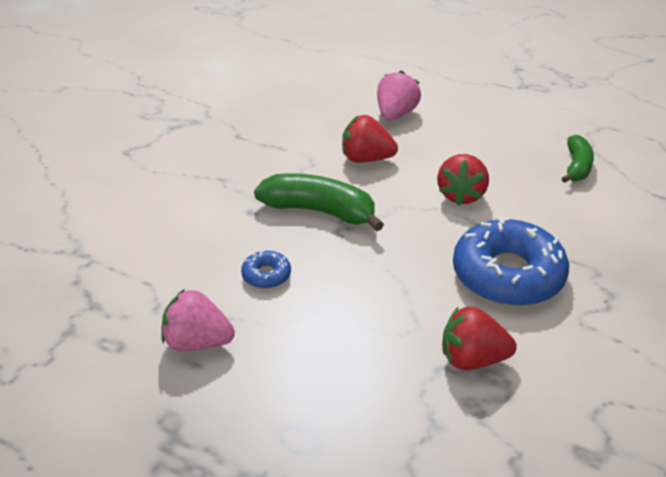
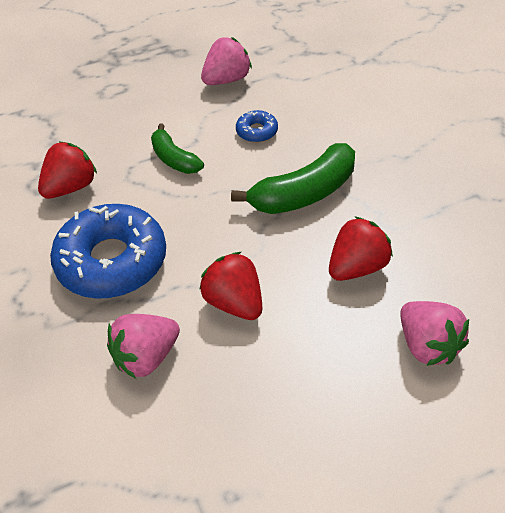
camera: 130 degrees right, 10 degrees up
green banana [562,135,594,183] -> green banana moved to [151,123,204,174]
none -> pink strawberry [107,314,180,379]

